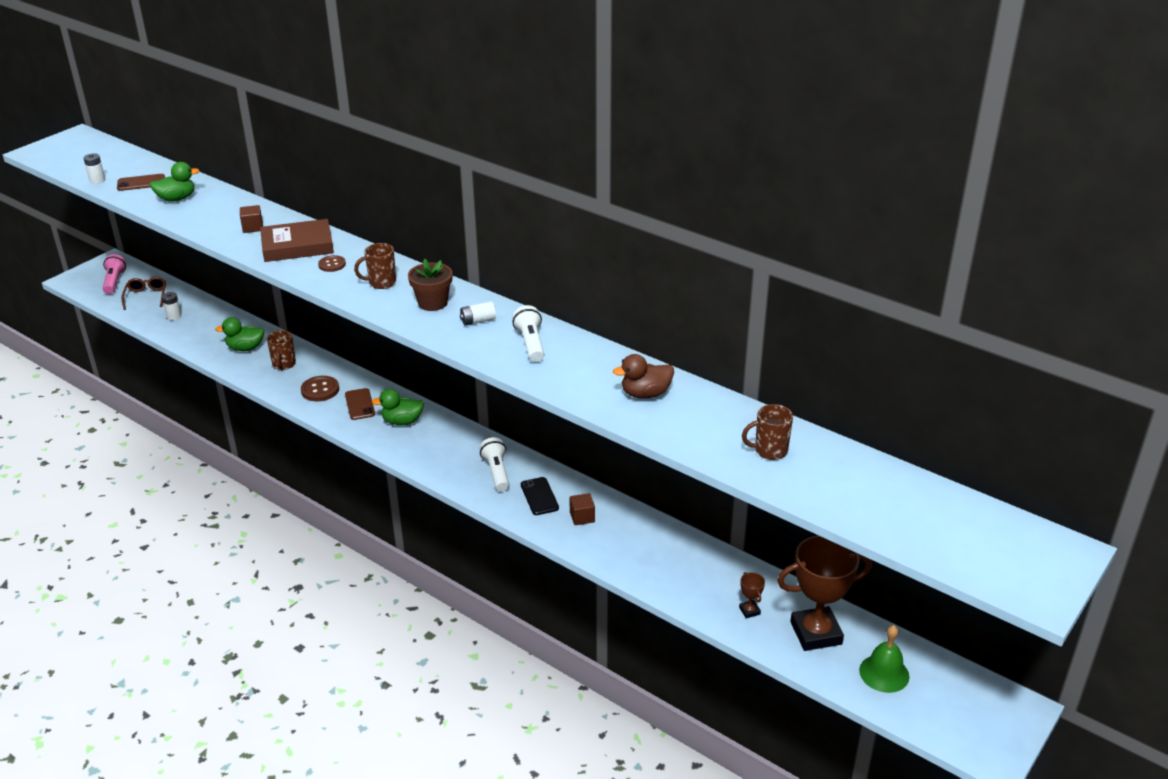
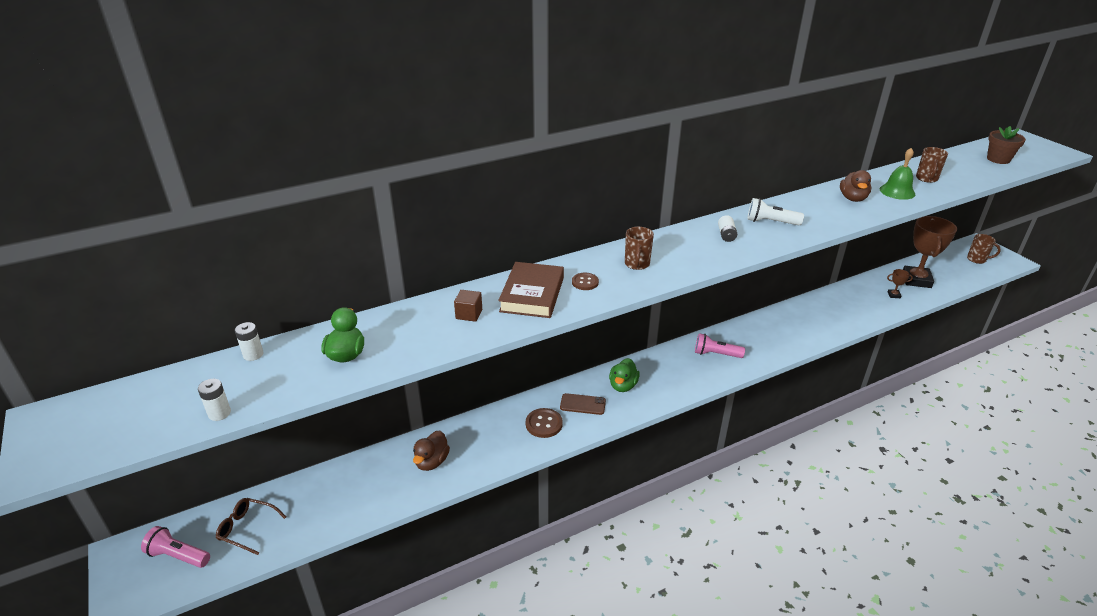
camera: 65 degrees left, 0 degrees up
brown phone [117,174,165,191] -> none
white battery [162,292,181,320] -> white battery moved to [235,322,264,361]
green duck [215,317,264,351] -> brown duck [413,430,450,471]
brown mug [267,330,296,370] -> brown mug moved to [967,234,1001,264]
brown flower pot [408,258,453,311] -> brown flower pot moved to [987,126,1026,164]
white flashlight [480,437,509,492] -> pink flashlight [695,333,745,358]
black phone [521,477,559,515] -> none
brown cube [569,493,595,525] -> none
green bell [859,625,909,693] -> green bell moved to [880,148,915,200]

